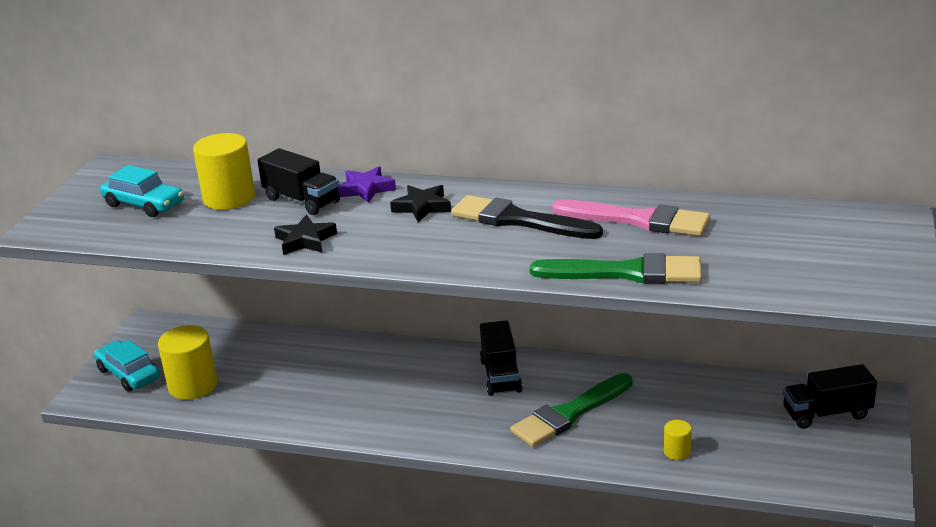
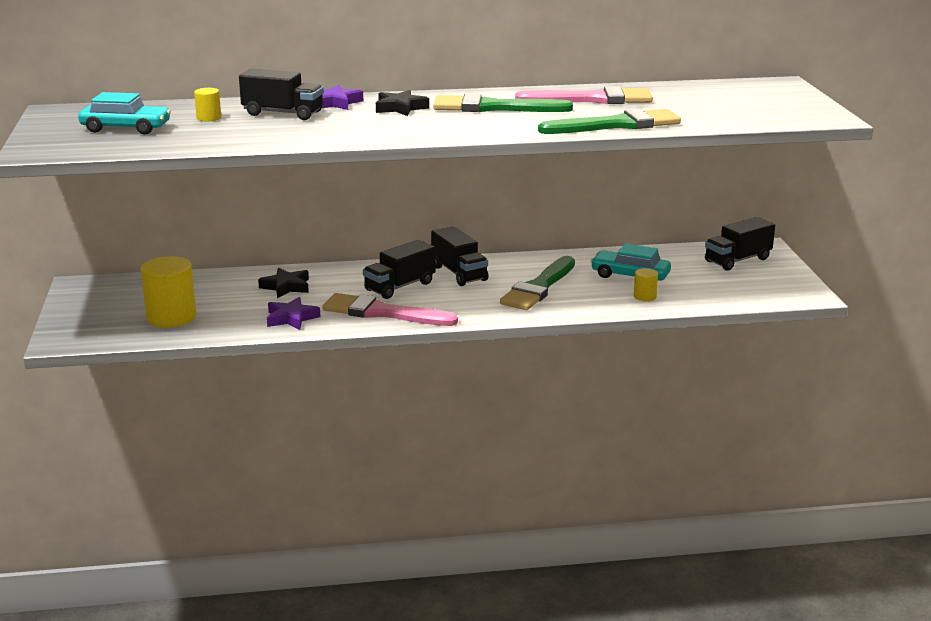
camera: 25 degrees left, 5 degrees down
turquoise car [94,340,160,392] -> turquoise car moved to [591,243,671,281]
yellow cylinder [193,133,255,210] -> yellow cylinder [194,88,221,122], size x0.48
black star [274,215,337,255] -> black star moved to [258,268,309,298]
black brush [451,195,603,239] -> green brush [433,94,573,112]
none -> purple star [267,297,320,330]
none -> pink brush [323,293,458,326]
none -> black truck [363,240,436,299]

